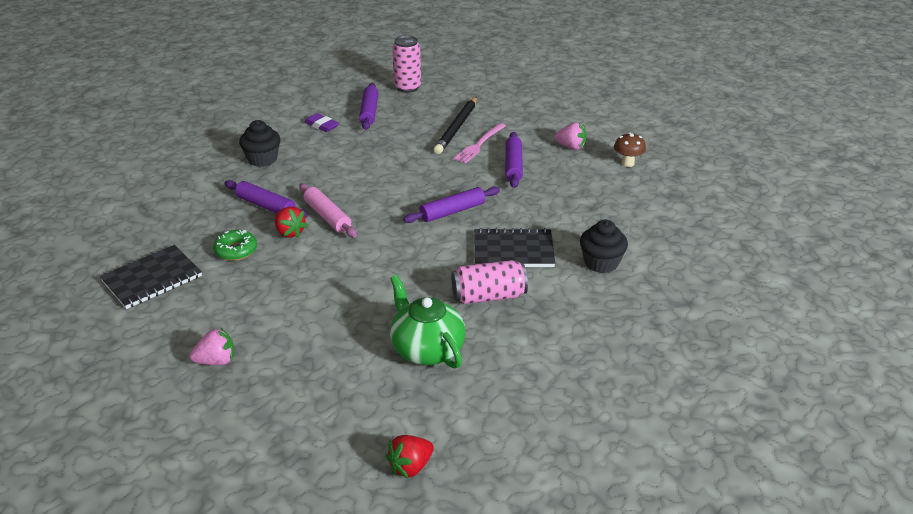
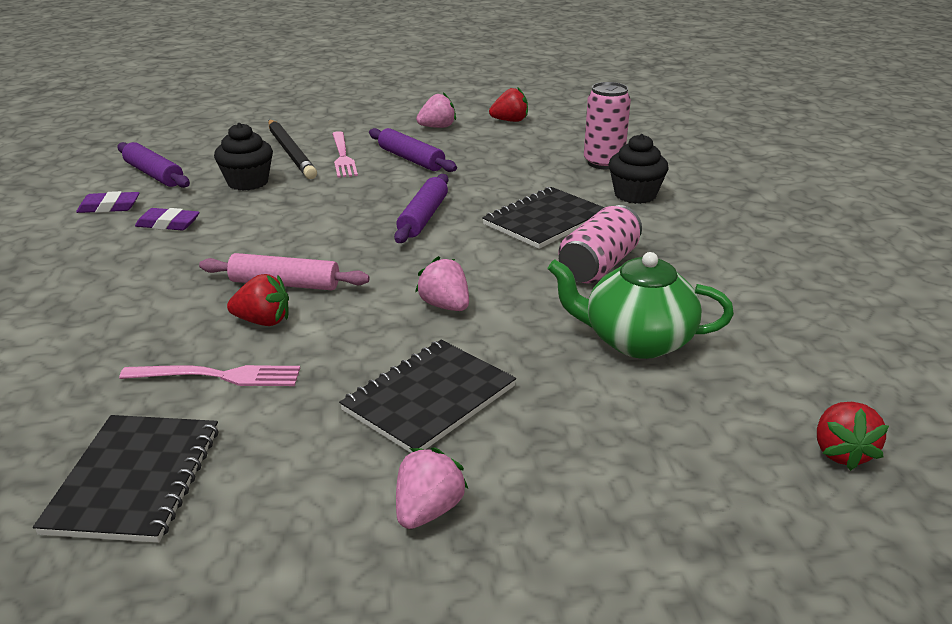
camera: 45 degrees left, 5 degrees down
green donut [213,230,257,261] -> pink fork [119,365,300,386]
purple rolling pin [224,180,308,218] -> none
black cupcake [239,120,281,167] -> black cupcake moved to [214,123,273,191]
pink can [392,35,421,93] -> pink can moved to [584,82,631,169]
brown mushroom [614,132,646,167] -> red strawberry [489,87,528,122]
none -> purple eraser [135,208,200,230]
none -> black notebook [339,340,516,453]
none -> pink strawberry [415,256,469,311]

